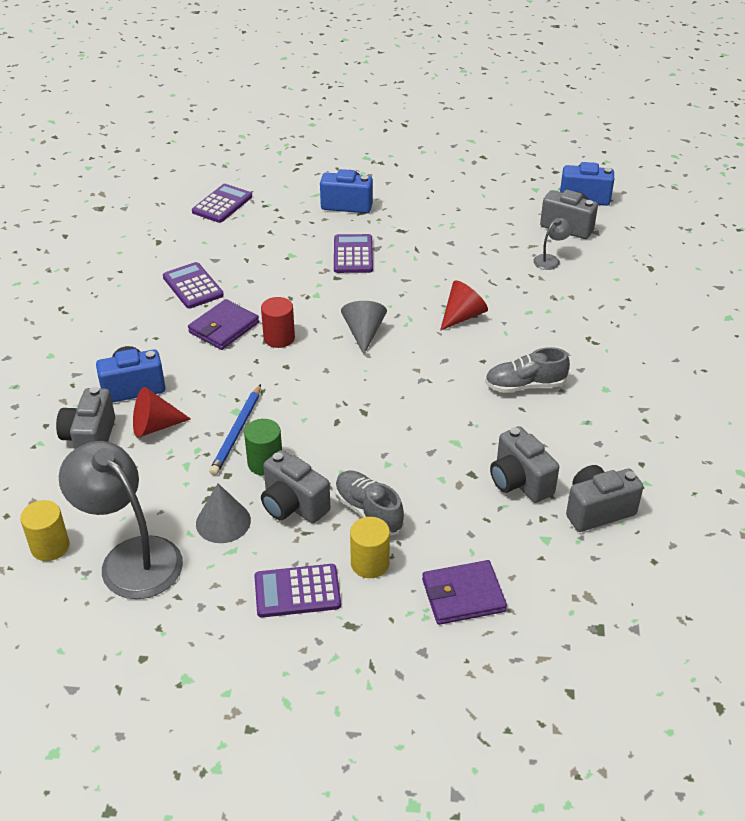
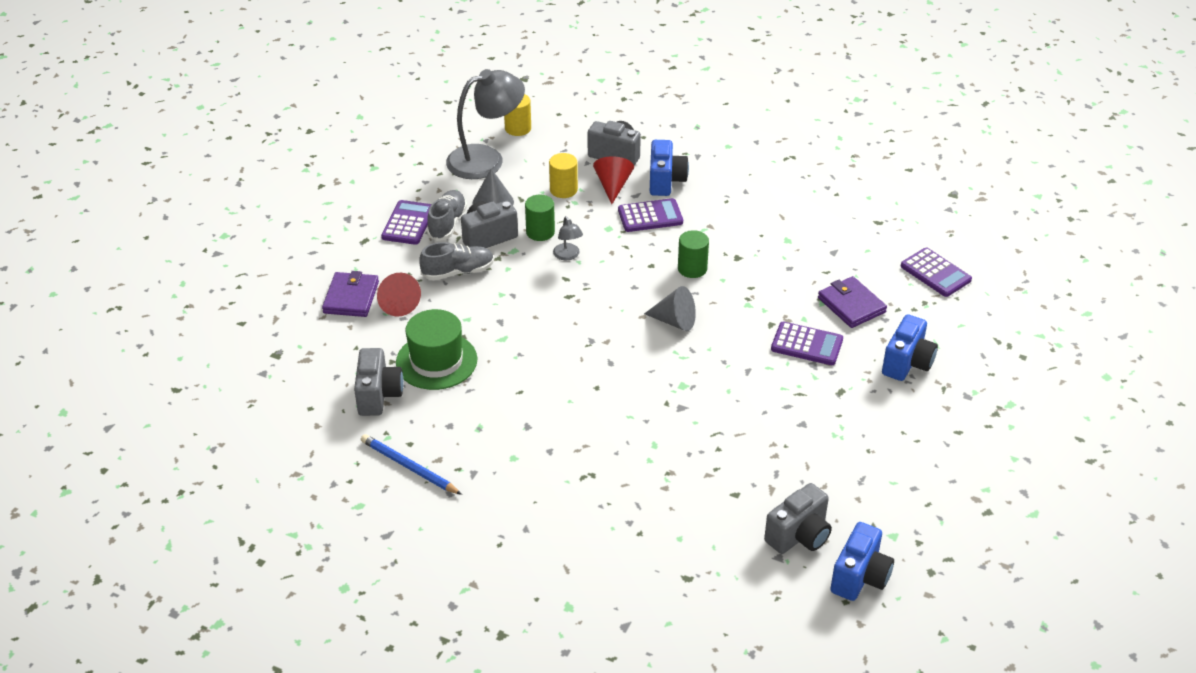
camera: 110 degrees right, 0 degrees up
purple calculator [163,262,224,309] -> purple calculator moved to [618,198,683,232]
purple wallet [188,299,259,350] -> purple wallet moved to [818,276,887,328]
blue pencil [209,384,261,476] -> blue pencil moved to [361,434,462,495]
red cylinder [261,297,295,348] -> green cylinder [678,230,709,278]
yellow cylinder [350,517,390,578] -> yellow cylinder moved to [549,153,578,198]
red cone [440,280,488,331] -> red cone moved to [377,273,421,317]
grey shoe [485,347,570,393] -> grey shoe moved to [427,190,467,241]
grey camera [490,426,559,503] -> green hat [396,309,477,390]
grey lamp [533,218,573,270] -> grey lamp moved to [553,216,583,260]

